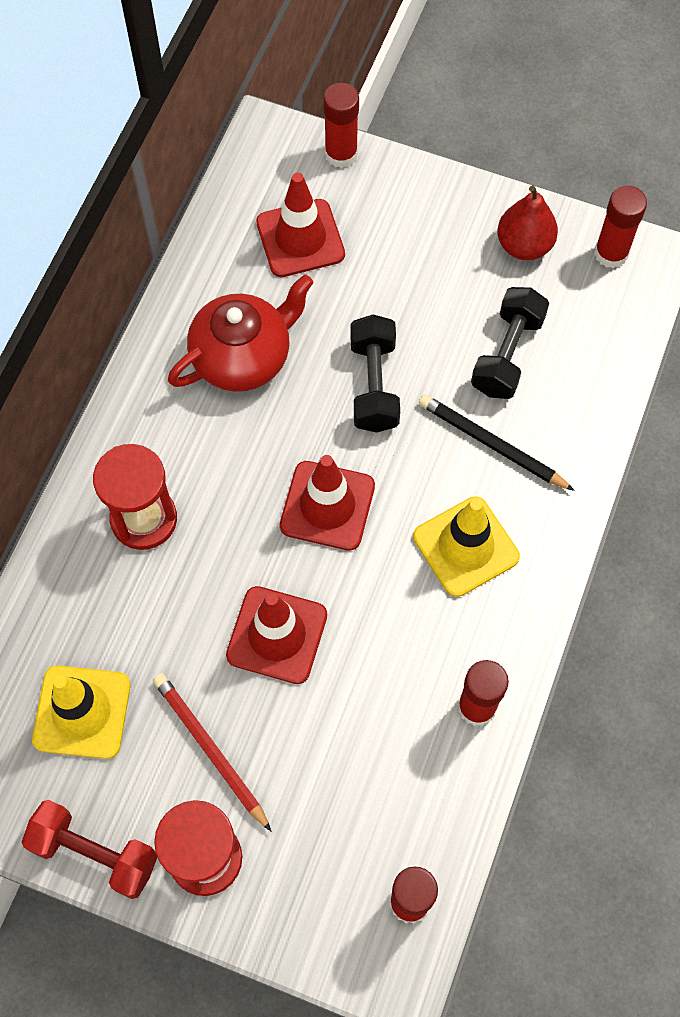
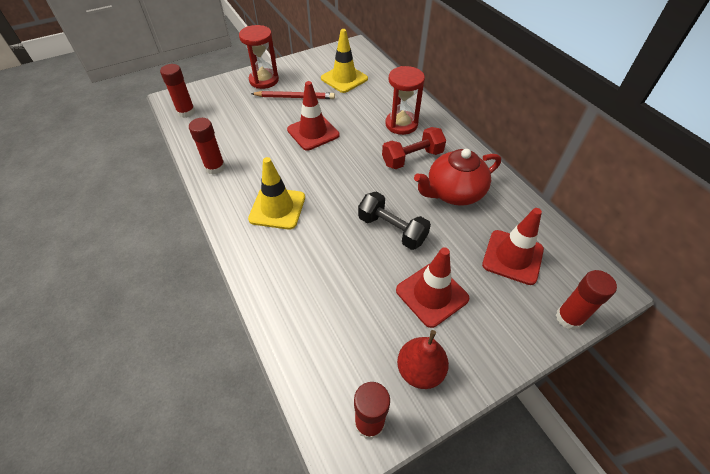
camera: 130 degrees right, 15 degrees down
red dumbbell [22,800,157,899] -> red dumbbell moved to [382,127,446,169]
red teapot [168,274,314,392] -> red teapot turned 60 degrees clockwise [414,149,501,206]
red traffic cone [280,455,375,551] -> red traffic cone moved to [396,247,469,328]
black pencil [419,394,574,491] -> none
black dumbbell [471,287,549,399] -> none

